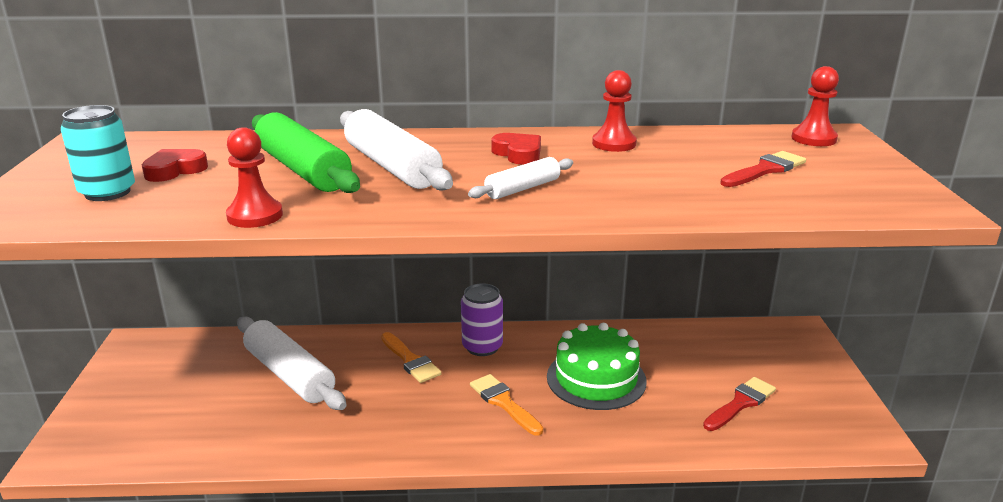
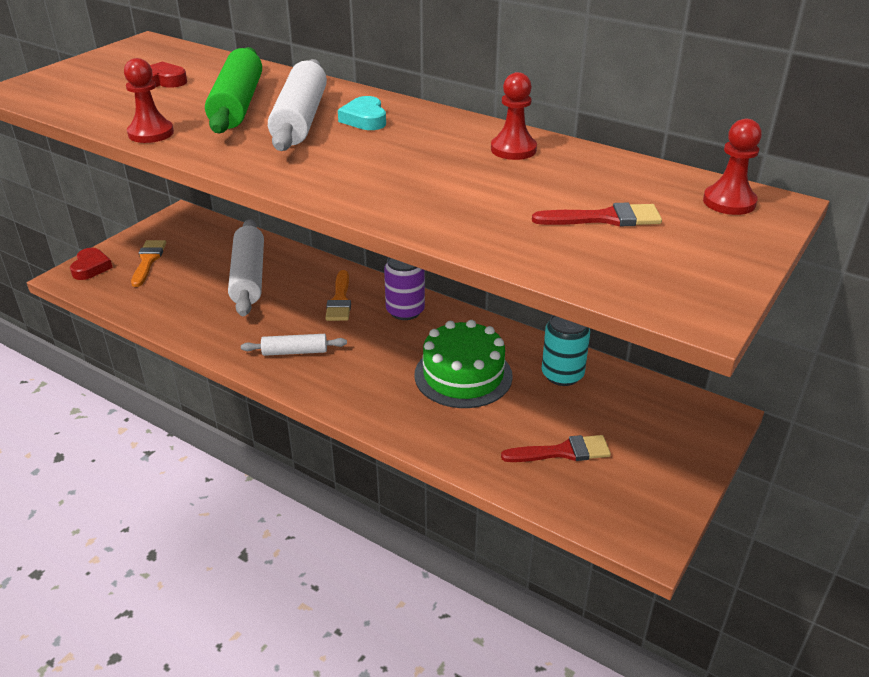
camera: 35 degrees right, 10 degrees up
turquoise can [61,105,135,201] -> turquoise can moved to [542,315,590,386]
white rolling pin [468,157,573,199] -> white rolling pin moved to [241,334,347,356]
orange brush [470,374,543,436] -> orange brush moved to [131,240,166,287]
red heart [492,133,541,165] -> red heart moved to [70,248,113,280]
none -> turquoise heart [338,96,386,130]

